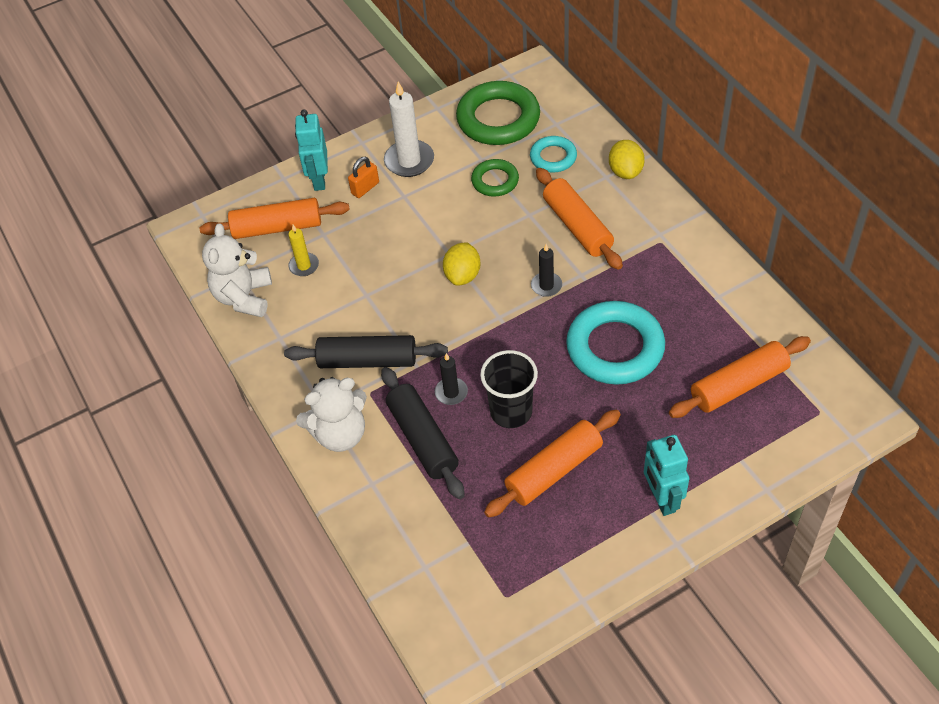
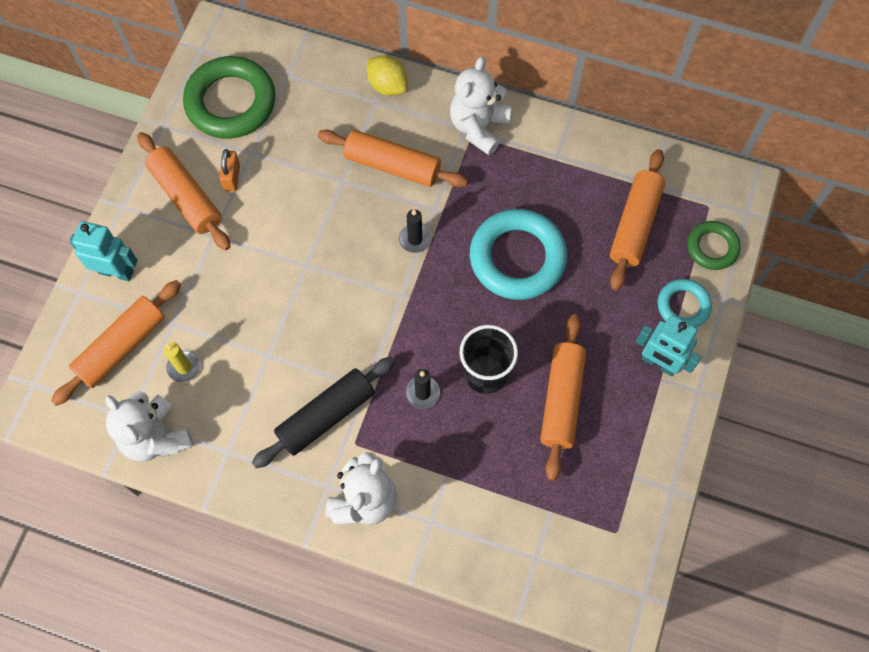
camera: 45 degrees left, 15 degrees up
turquoise robot [295,109,328,191] -> turquoise robot turned 150 degrees clockwise [69,221,137,281]
orange padlock [348,157,379,198] -> orange padlock moved to [219,149,240,192]
black rolling pin [381,367,465,499] -> none
white candle [384,82,434,177] -> orange rolling pin [137,132,231,250]
yellow lemon [443,242,480,286] -> none
green ring [471,159,519,197] -> green ring moved to [687,221,740,270]
turquoise ring [530,136,577,172] -> turquoise ring moved to [658,279,712,328]
none -> white teddy bear [450,57,512,155]

